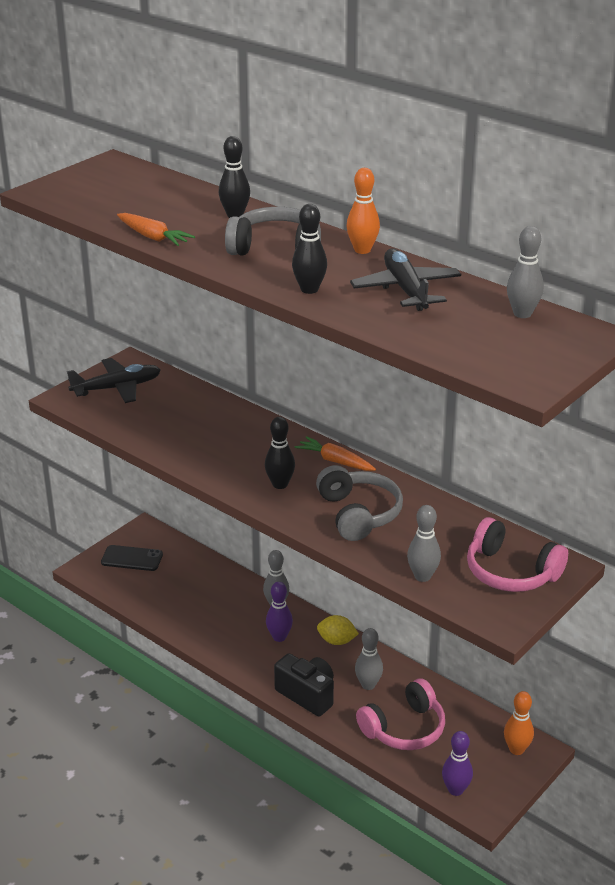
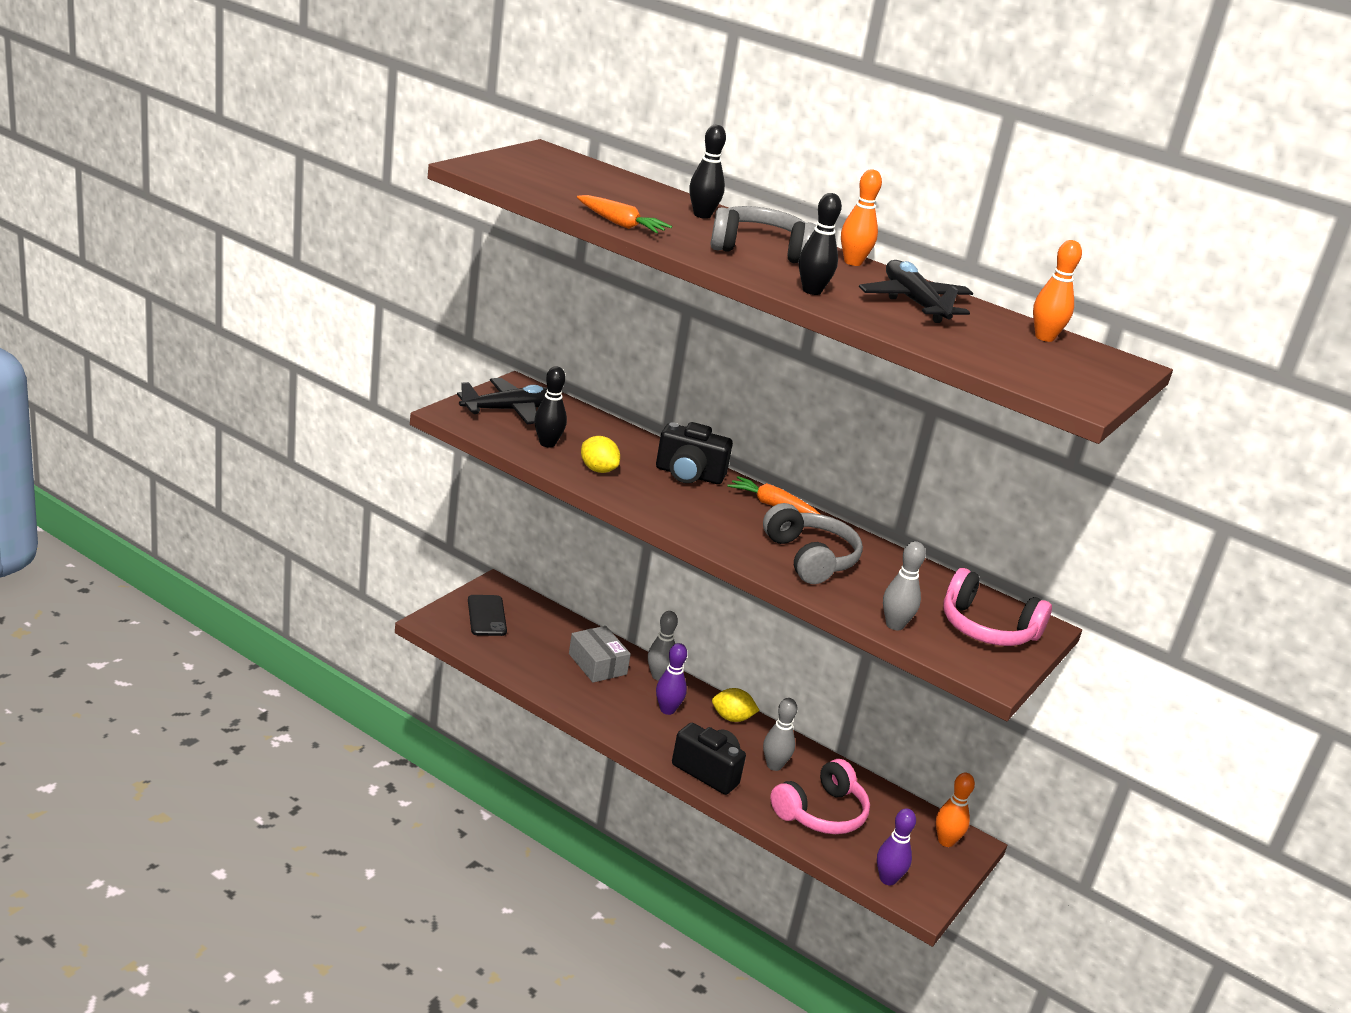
camera: 10 degrees left, 5 degrees down
black phone [101,545,163,571] -> black phone turned 75 degrees clockwise [468,595,507,636]
black bowling pin [265,417,295,489] -> black bowling pin moved to [534,366,567,447]
grey bowling pin [507,226,544,318] -> orange bowling pin [1033,240,1082,342]
none -> grey box [569,626,631,683]
none -> yellow lemon [581,436,620,473]
none -> black camera [656,422,733,484]

